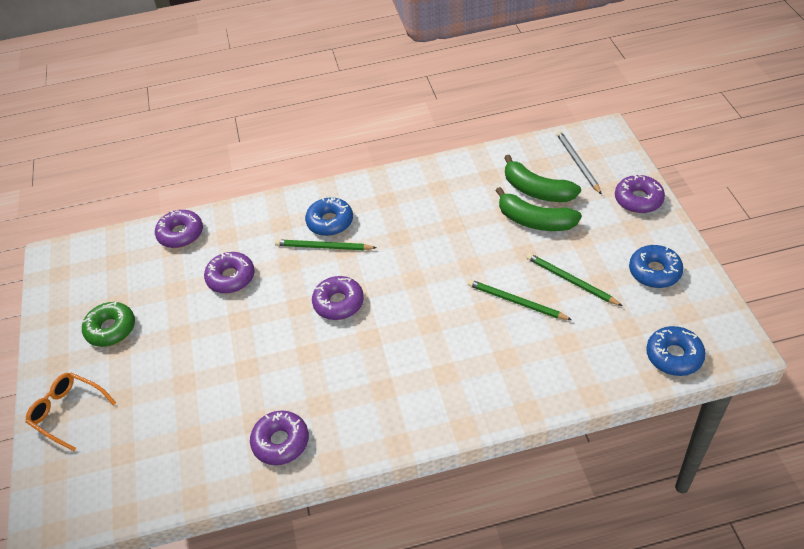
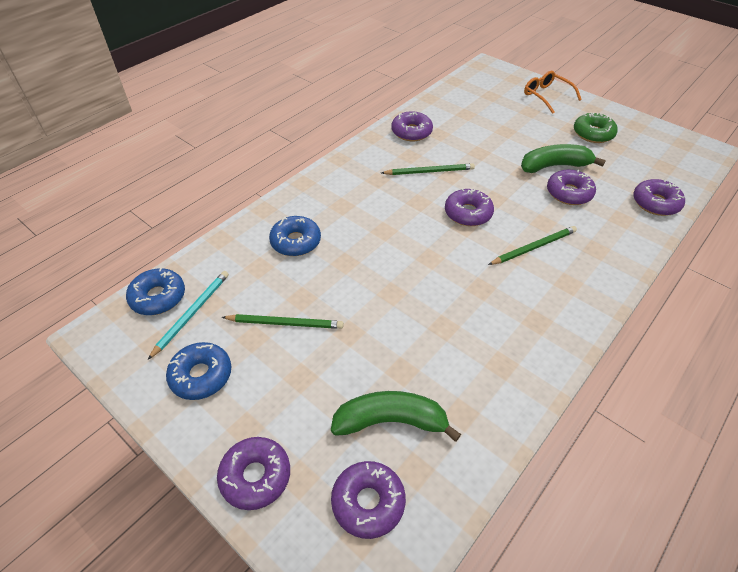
camera: 140 degrees right, 0 degrees up
orange glasses [26,372,116,451] -> orange glasses turned 120 degrees counterclockwise [524,71,582,114]
blue donut [305,197,353,236] -> blue donut moved to [269,216,321,256]
green pencil [468,280,572,320] -> green pencil moved to [381,163,475,175]
green banana [496,187,582,231] -> green banana moved to [521,144,606,173]
grey pencil [556,131,602,195] -> purple donut [331,461,406,539]
none -> turquoise pencil [148,271,229,360]

